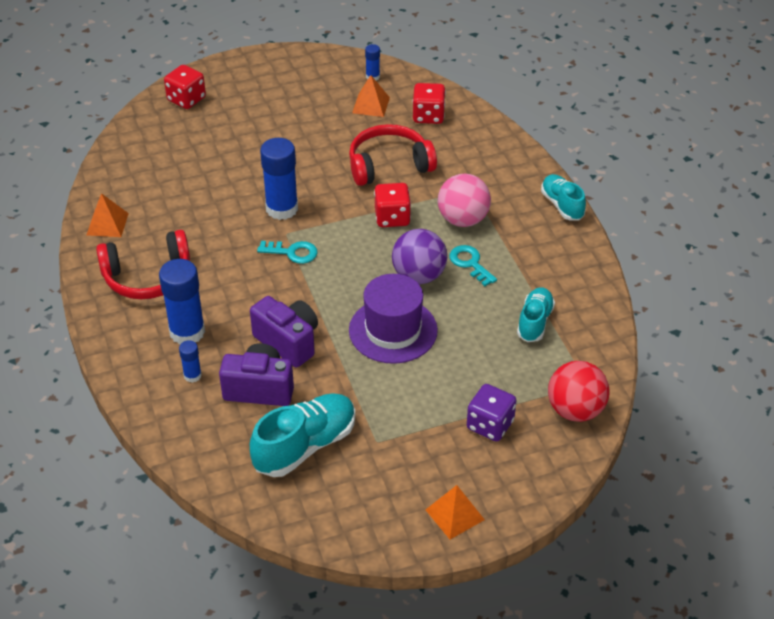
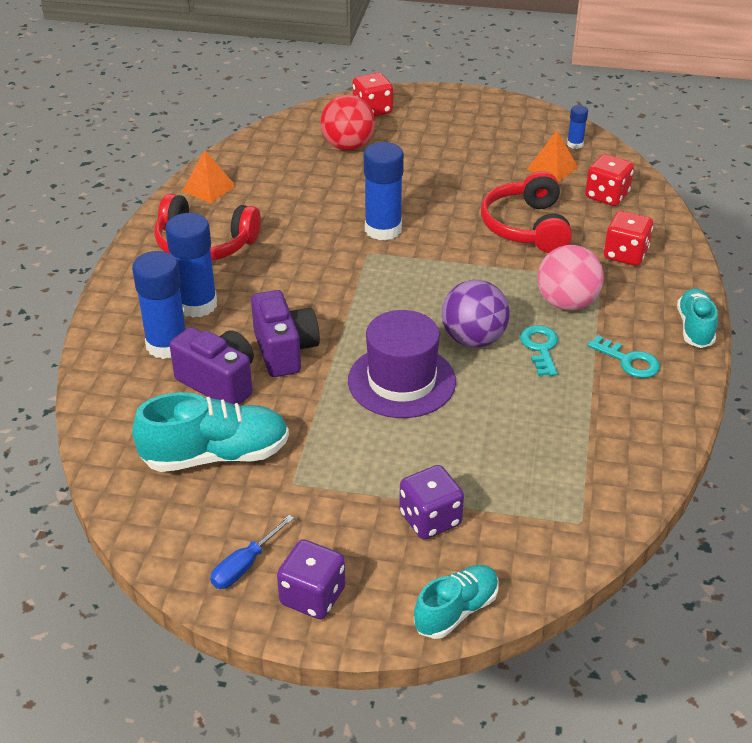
camera: 30 degrees right, 5 degrees down
blue glue stick [179,340,202,383] -> blue glue stick [132,251,186,359], size x2.05
turquoise key [257,241,318,264] -> turquoise key moved to [587,335,660,378]
red headphones [349,124,437,186] -> red headphones turned 105 degrees counterclockwise [481,171,572,253]
red dice [374,183,411,227] -> red dice moved to [604,211,653,266]
orange pyramid [426,485,485,539] -> purple dice [277,539,345,619]
turquoise shoe [517,287,555,342] -> turquoise shoe moved to [414,565,499,639]
red ball [548,361,610,422] -> red ball moved to [320,95,375,151]
none -> blue screwdriver [210,515,294,589]

